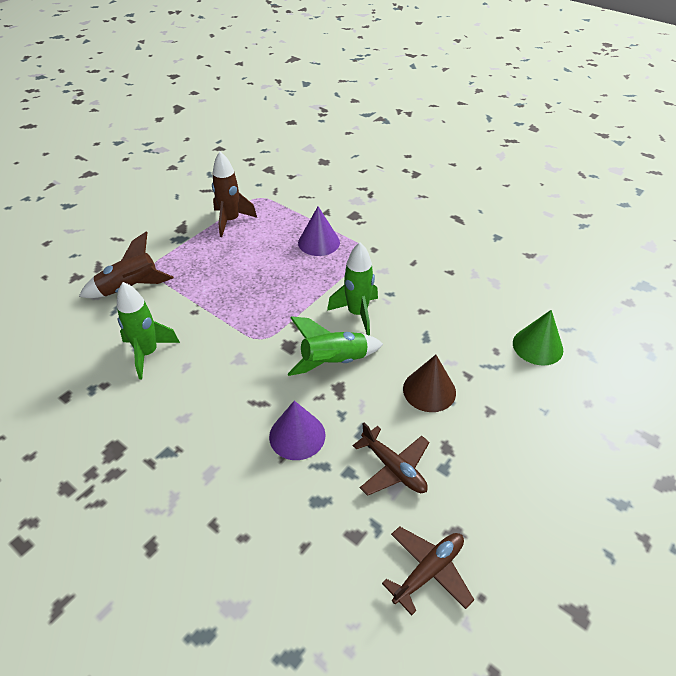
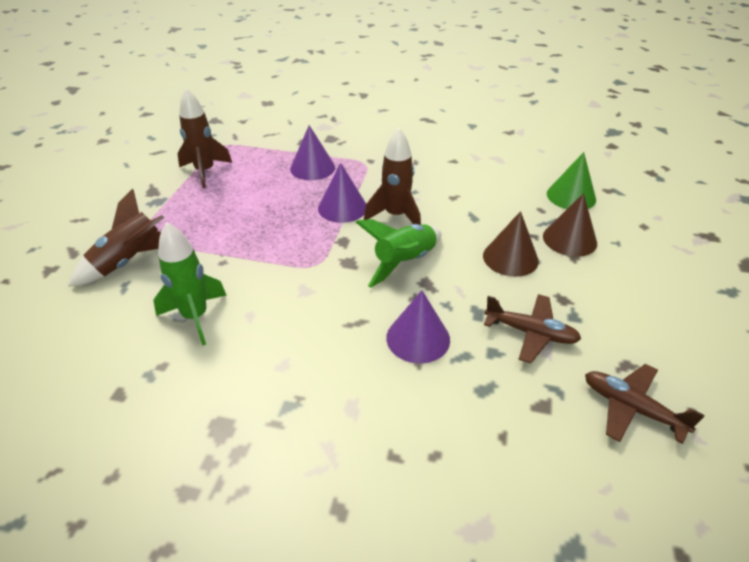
camera: 25 degrees left, 5 degrees down
green rocket [327,242,378,335] -> brown rocket [364,127,421,225]
brown plane [382,526,474,615] -> brown plane turned 75 degrees counterclockwise [585,364,705,444]
none -> purple cone [318,163,366,223]
none -> brown cone [543,193,597,257]

